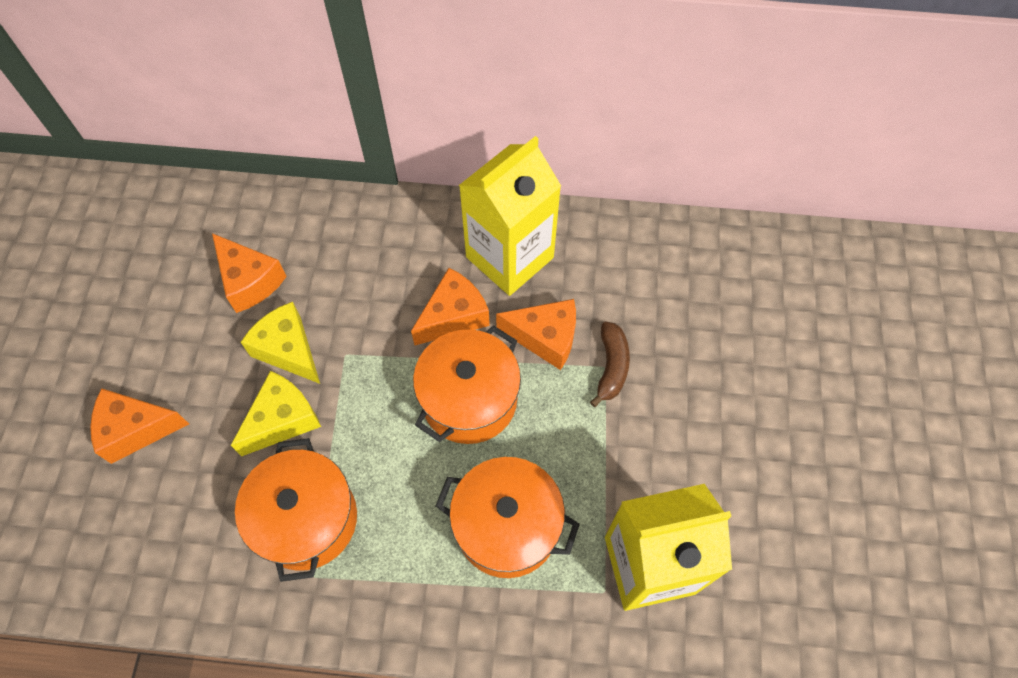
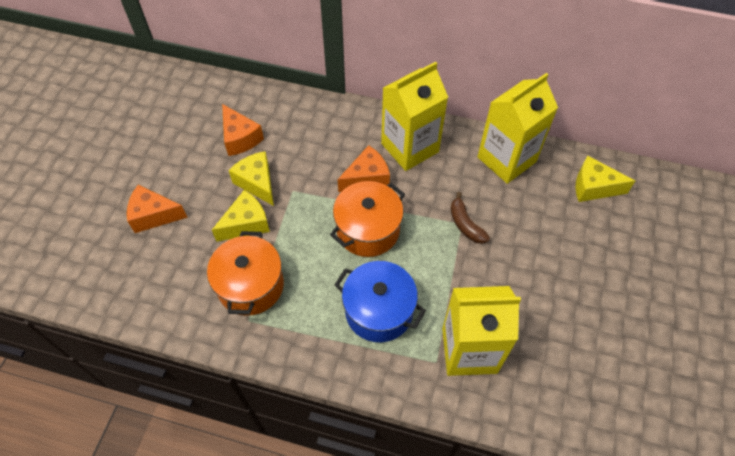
camera: 10 degrees right, 5 degrees down
orange pot [436,457,580,578] -> blue pot [335,261,426,342]
orange cheese [496,299,576,370] -> none
brown banana [590,321,630,407] -> brown banana turned 135 degrees clockwise [450,192,490,244]
none -> yellow carton [477,73,558,184]
none -> yellow cheese [575,156,635,202]

